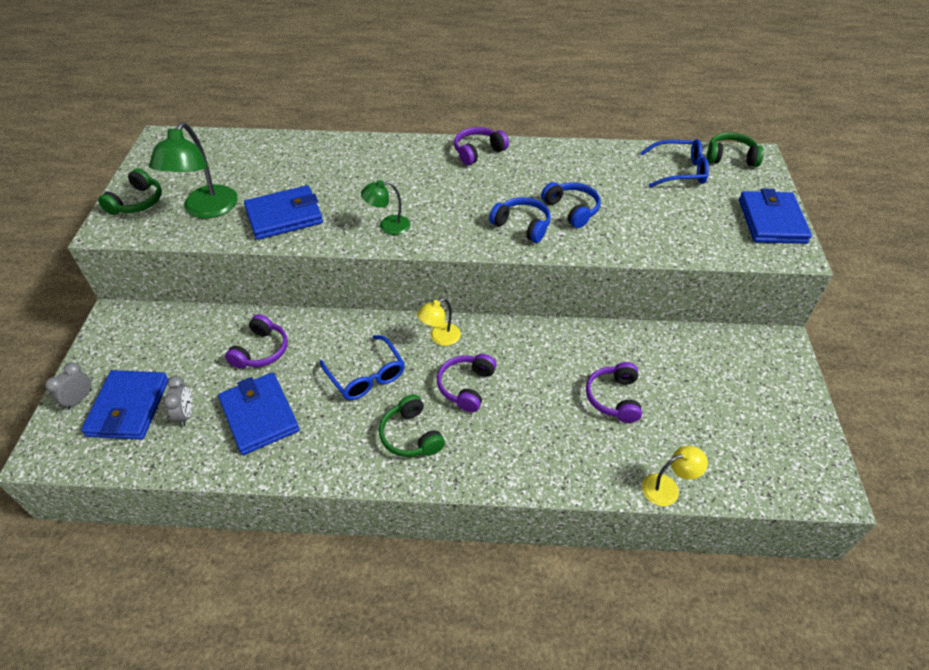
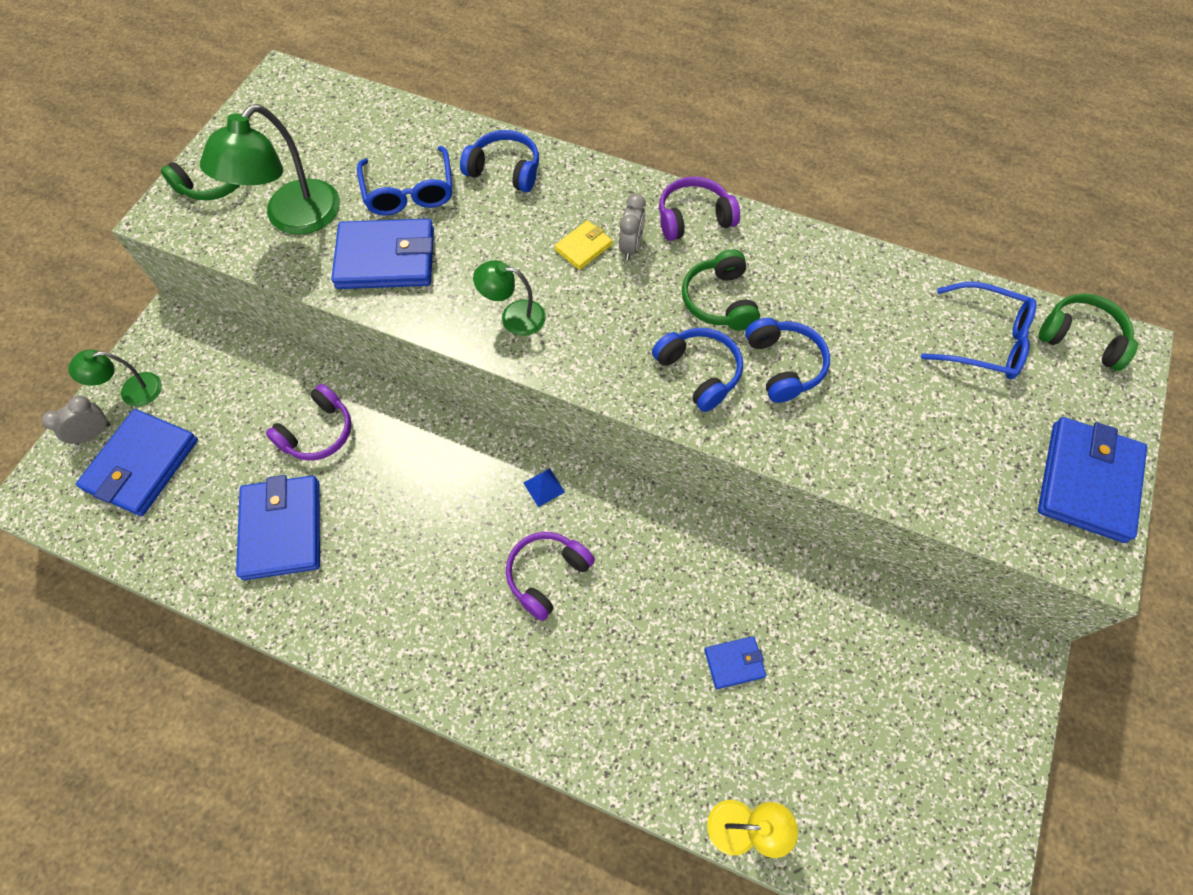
camera: 20 degrees right, 15 degrees up
grey clock [163,376,192,426] -> grey clock moved to [619,194,646,260]
blue glasses [320,335,405,400] -> blue glasses moved to [357,146,453,216]
green headphones [379,394,445,457] -> green headphones moved to [682,249,760,331]
yellow lamp [417,298,461,346] -> blue pyramid [524,468,565,507]
purple headphones [586,362,642,423] -> blue wallet [704,636,766,689]
none -> green lamp [68,350,162,406]
none -> blue headphones [460,130,539,192]
none -> yellow wallet [555,220,612,270]

